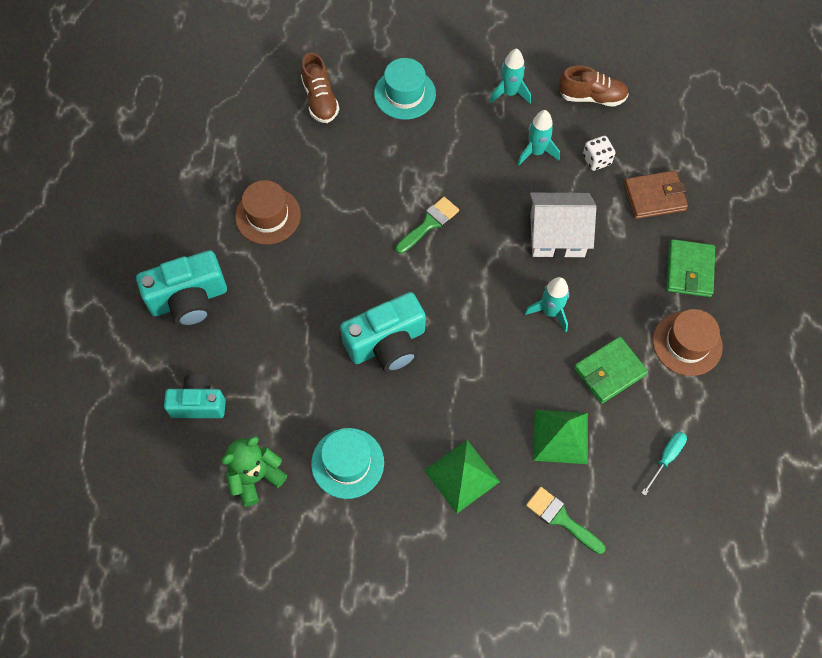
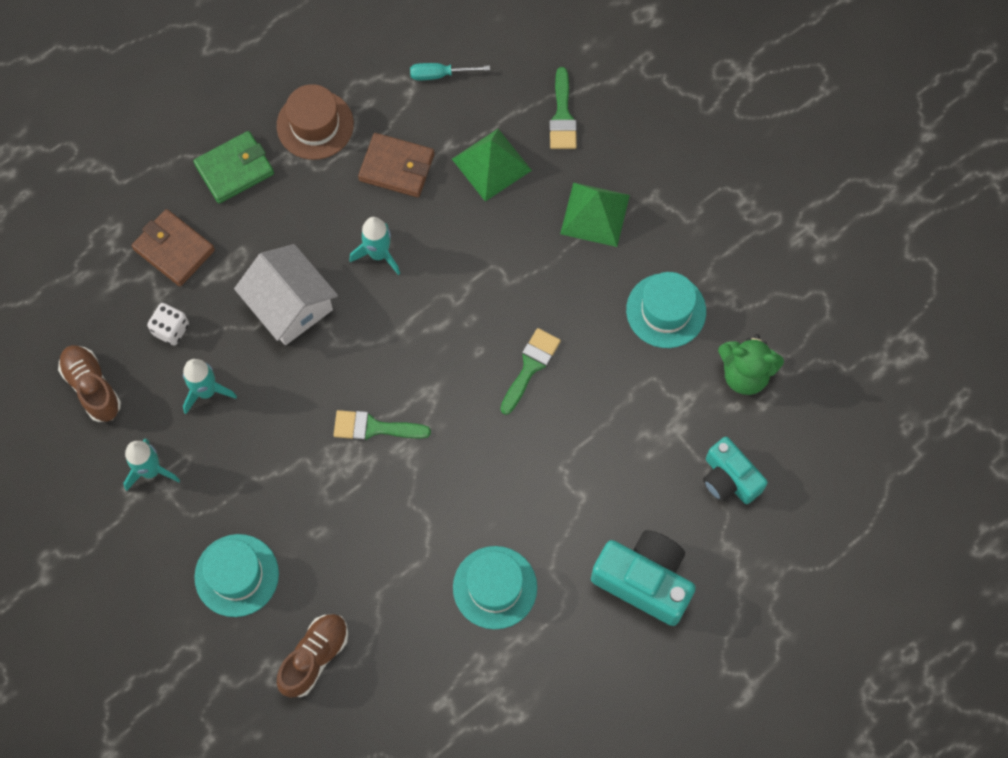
camera: 130 degrees left, 5 degrees up
brown hat [235,180,301,245] -> turquoise hat [453,546,537,629]
turquoise camera [340,292,426,372] -> green brush [500,328,561,415]
green wallet [574,337,648,404] -> brown wallet [358,133,434,197]

